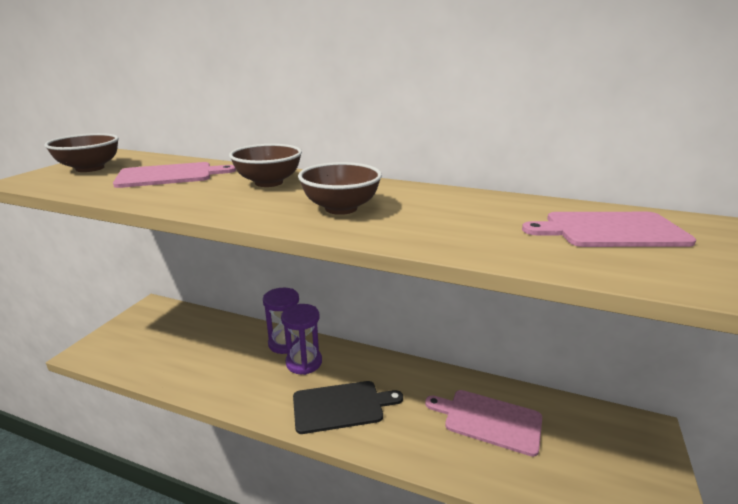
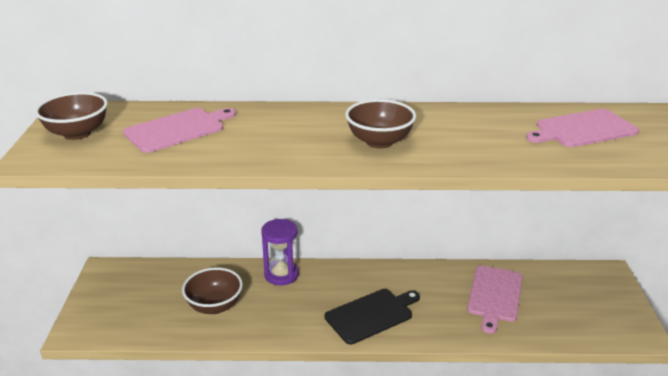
camera: 20 degrees left, 5 degrees up
brown bowl [229,144,302,187] -> brown bowl moved to [182,267,243,314]
purple hourglass [281,304,322,375] -> none
pink cutting board [425,390,542,457] -> pink cutting board turned 75 degrees counterclockwise [467,265,523,334]

